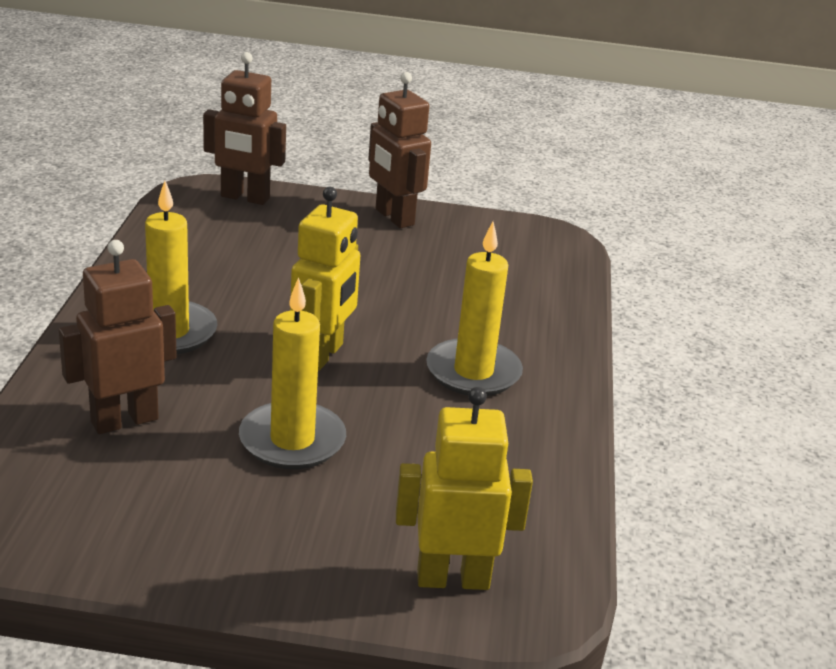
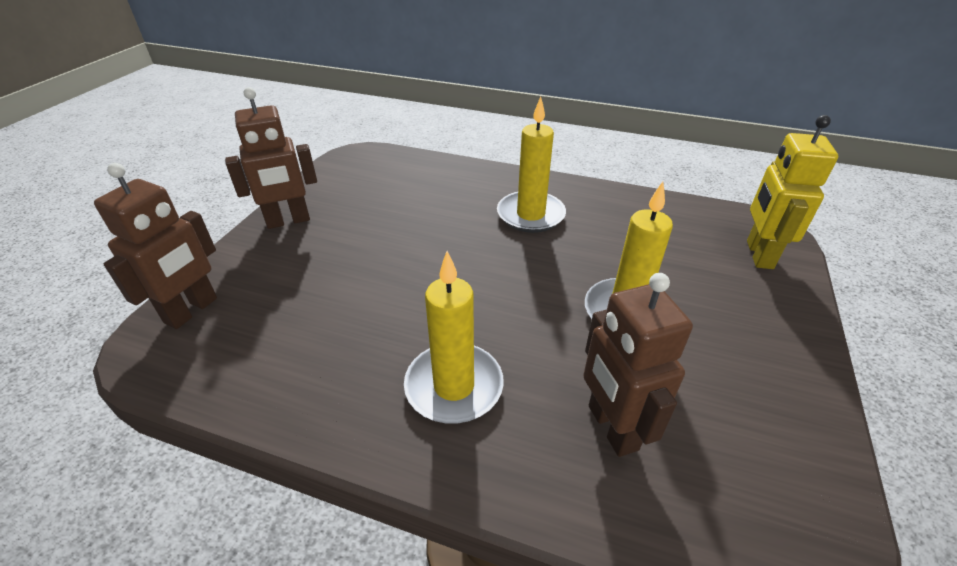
camera: 75 degrees left, 10 degrees up
yellow robot [290,187,360,371] -> none

